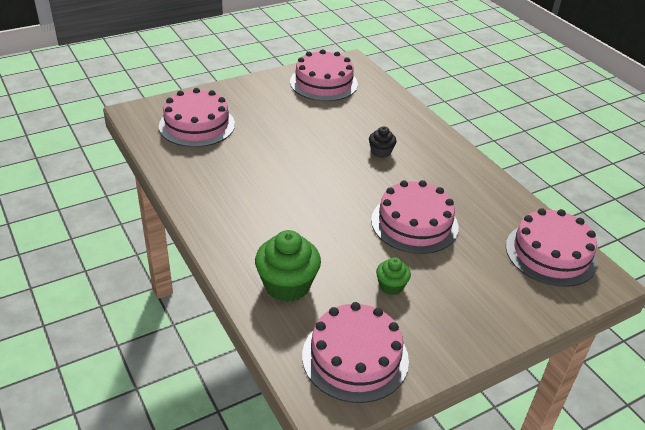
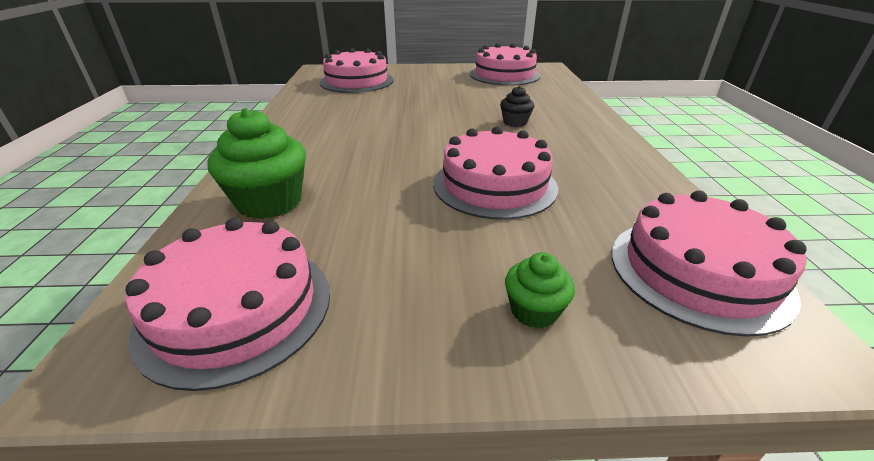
camera: 30 degrees right, 5 degrees down
green cupcake [376,258,411,295] -> green cupcake moved to [505,252,575,328]

